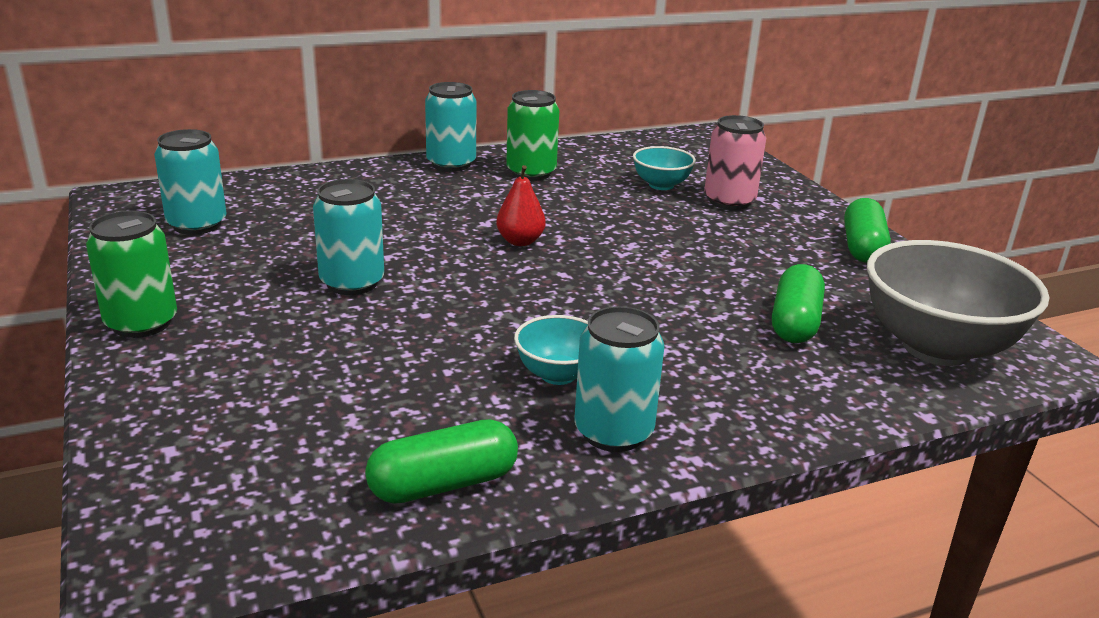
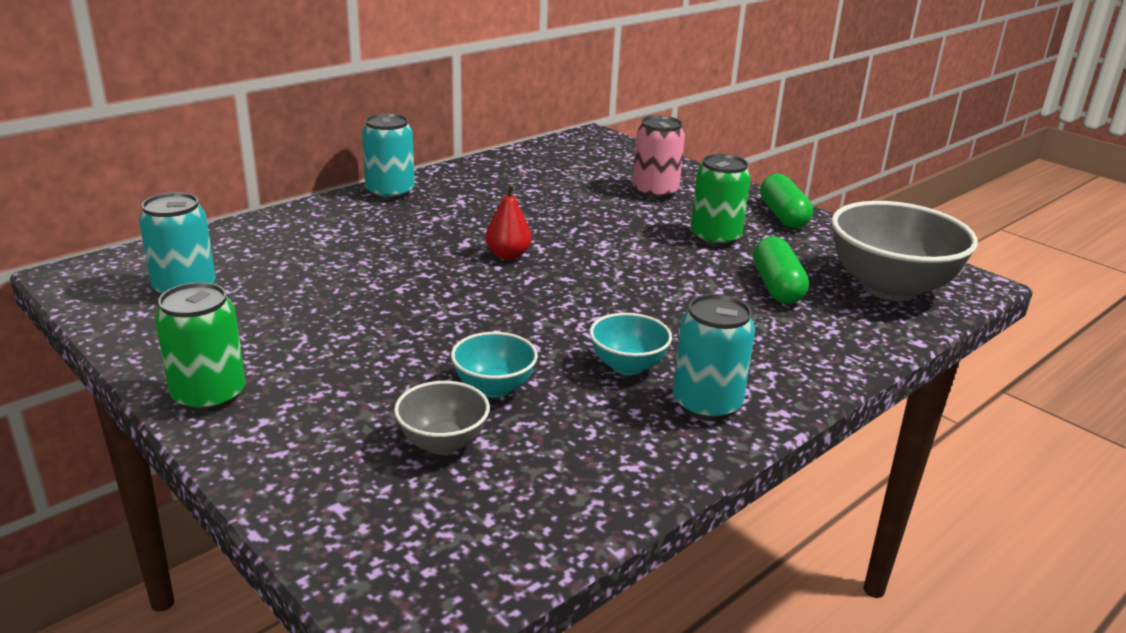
camera: 20 degrees left, 0 degrees up
turquoise can [313,179,384,295] -> none
green capsule [365,419,518,504] -> none
green can [506,90,559,181] -> green can moved to [690,154,751,247]
turquoise bowl [633,146,696,190] -> turquoise bowl moved to [451,332,538,398]
none -> grey bowl [394,381,490,455]

